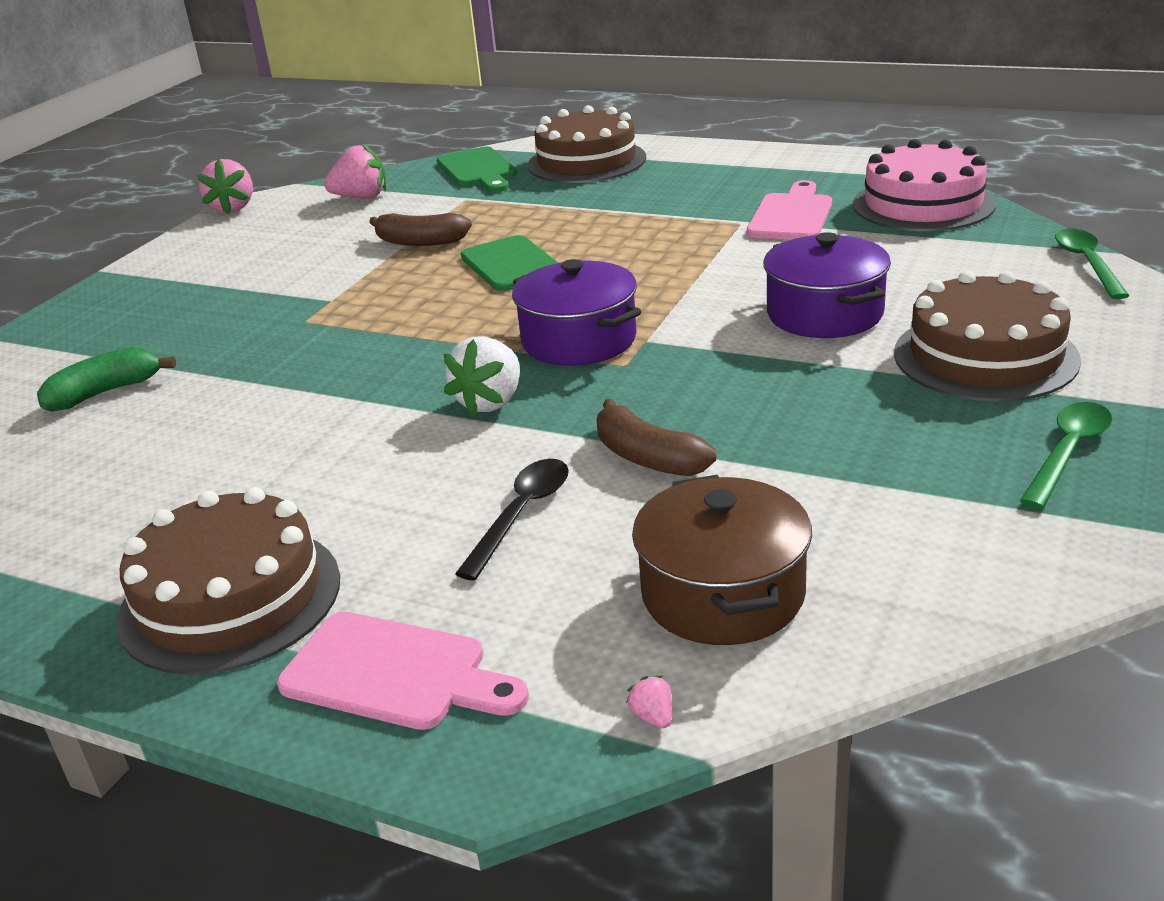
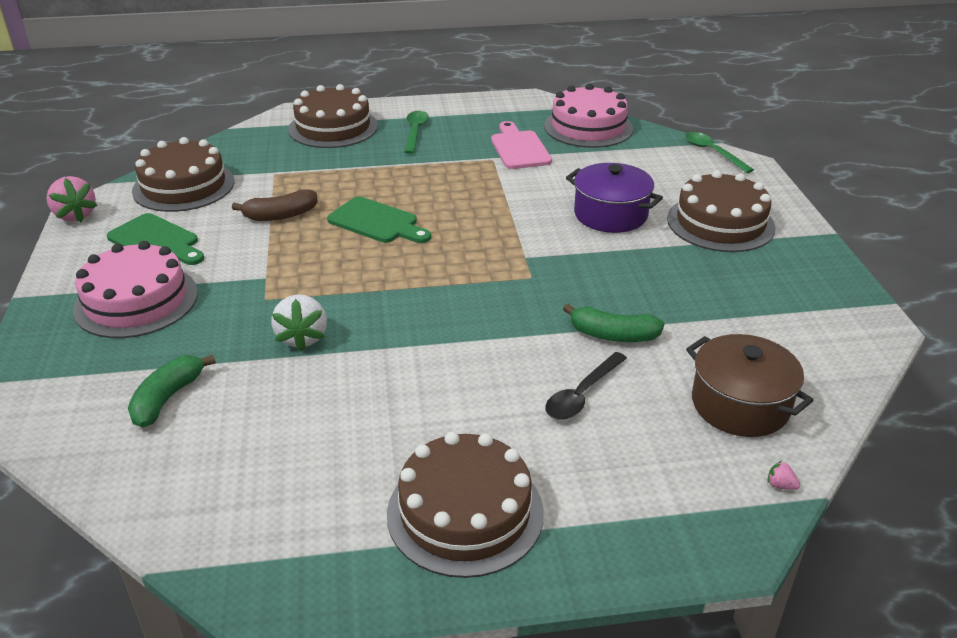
camera: 35 degrees left, 5 degrees up
pink cutting board [277,611,529,730] -> none
pink strawberry [324,143,386,198] -> brown cake [132,137,234,212]
green cutting board [437,147,516,193] -> green cutting board moved to [107,213,204,265]
white strawberry [444,336,520,416] -> white strawberry moved to [271,294,327,352]
black spoon [455,459,569,580] -> black spoon turned 135 degrees counterclockwise [545,352,627,420]
purple pot [512,259,641,366] -> none
brown banana [597,399,716,476] -> green banana [563,304,664,342]
green spoon [1020,402,1112,509] -> green spoon moved to [404,111,429,154]
none -> pink cake [73,241,198,338]

